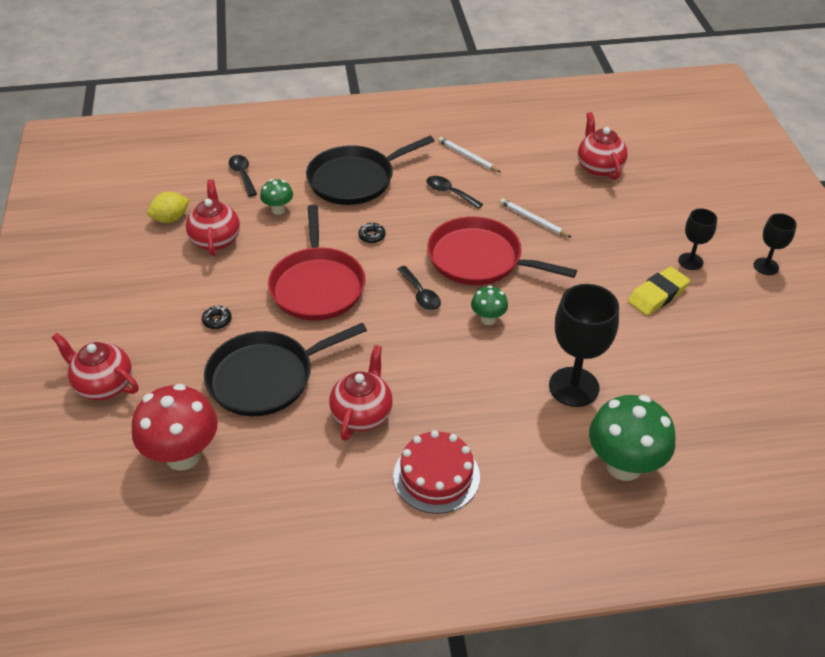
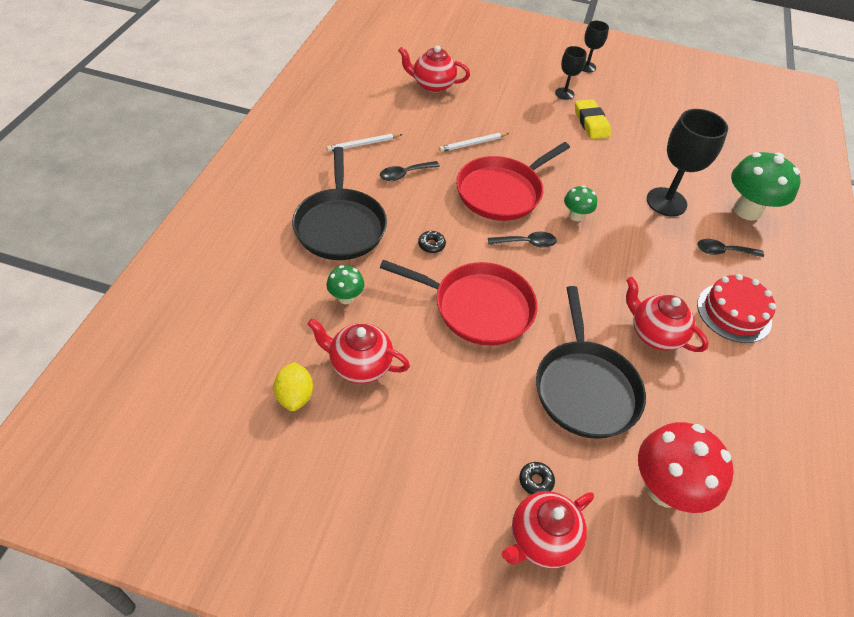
camera: 70 degrees left, 5 degrees up
black donut [202,306,232,329] -> black donut moved to [519,462,555,495]
black spoon [229,155,257,197] -> black spoon moved to [698,239,764,257]

